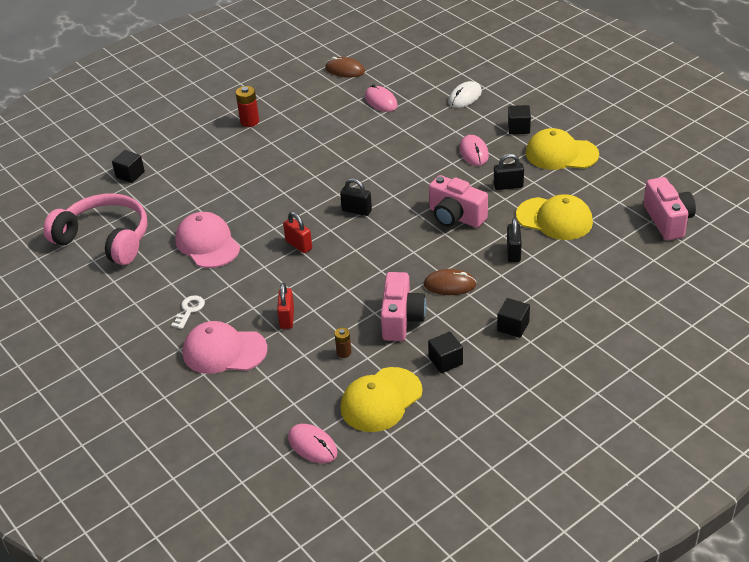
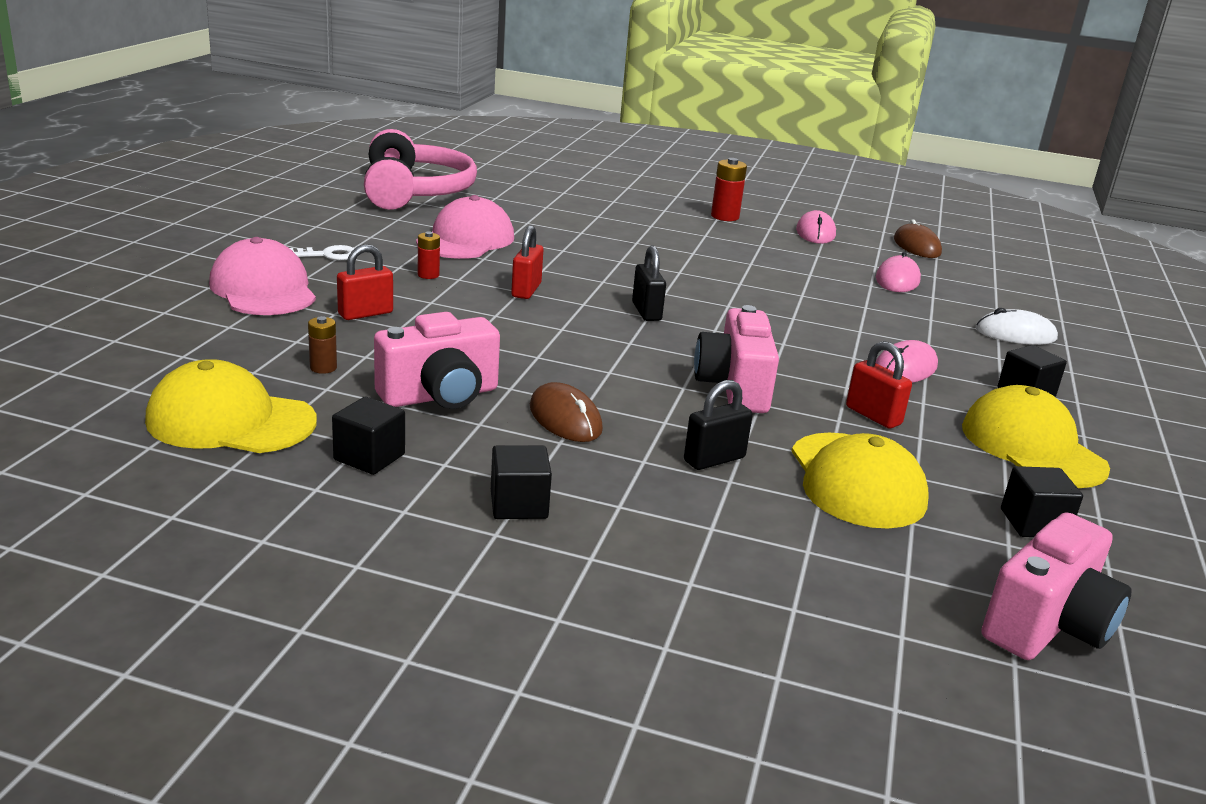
camera: 50 degrees right, 15 degrees down
black cube [112,150,145,183] -> black cube moved to [1001,466,1083,537]
pink mouse [288,424,338,463] -> pink mouse moved to [796,210,836,244]
black padlock [494,154,524,190] -> red padlock [846,341,912,429]
none -> red battery [418,231,440,279]

